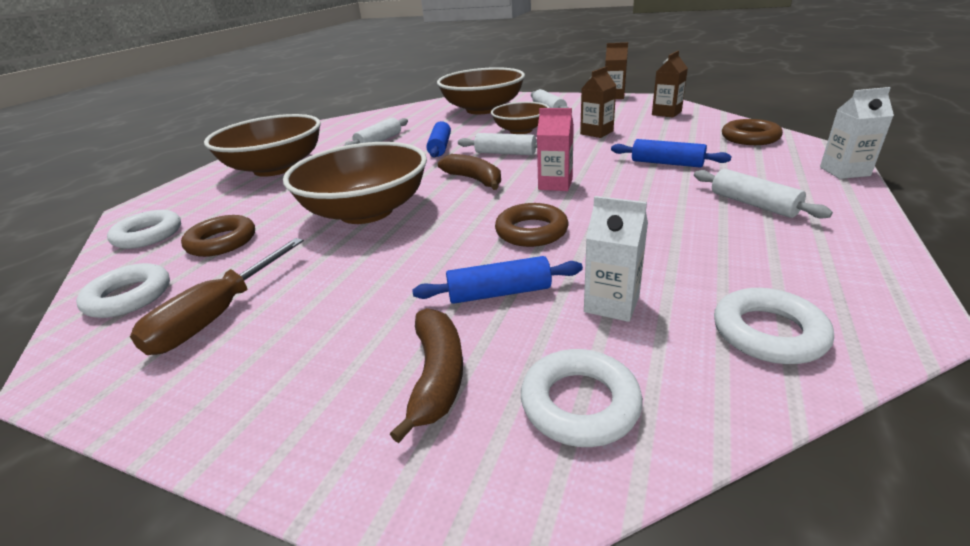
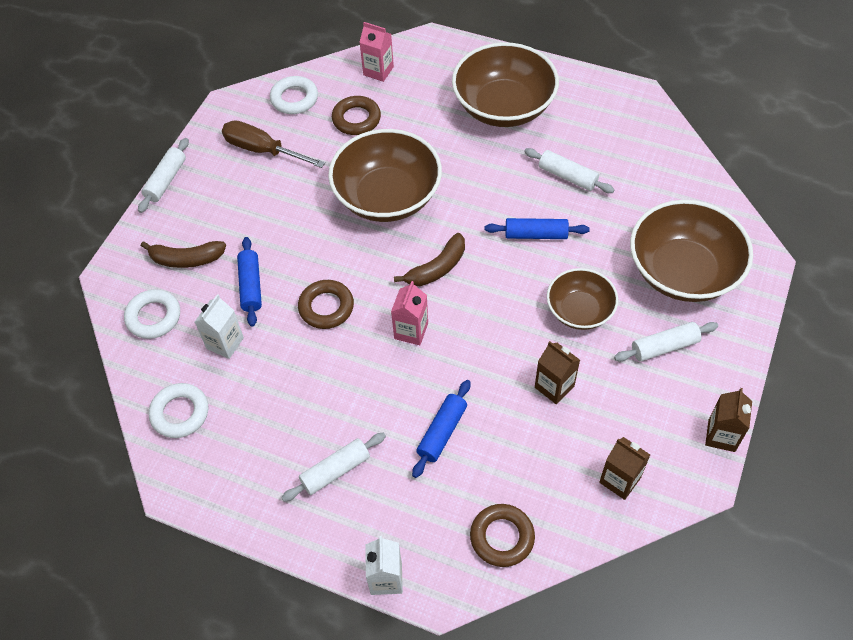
camera: 90 degrees right, 25 degrees up
white ring [107,210,181,249] -> pink carton [359,22,394,82]
white rolling pin [458,133,537,155] -> white rolling pin moved to [138,138,189,213]

